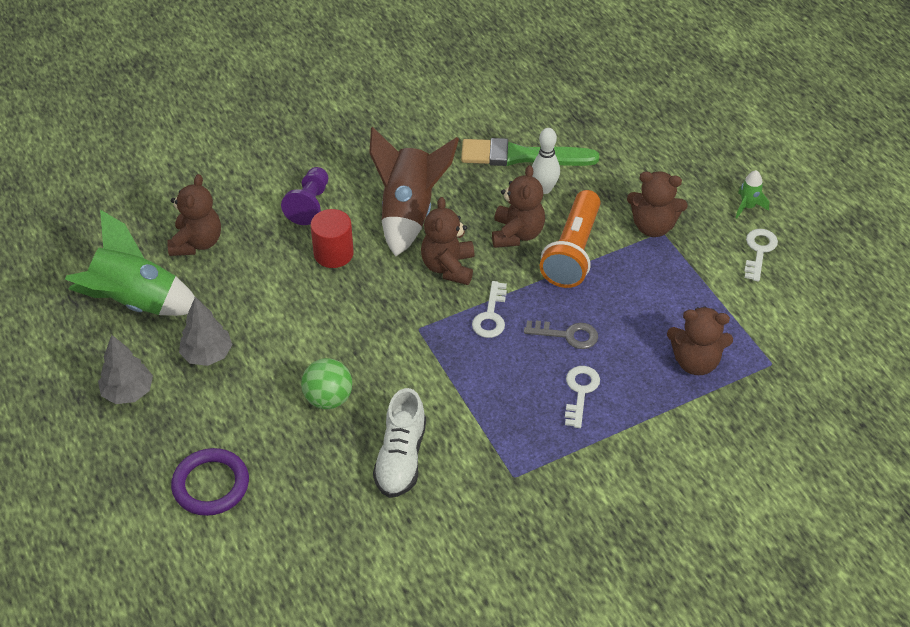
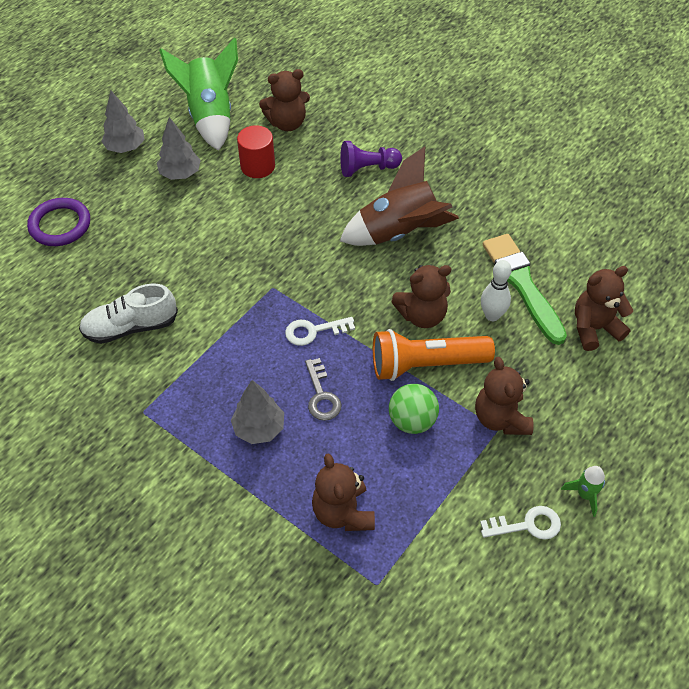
camera: 65 degrees right, 5 degrees up
green ball [301,358,352,409] -> green ball moved to [389,384,439,434]
red cylinder [310,209,354,268] -> red cylinder moved to [237,125,275,178]
brown teddy bear [421,197,474,285] -> brown teddy bear moved to [575,266,633,351]
white key [565,366,600,428] -> grey tree [231,380,284,444]

